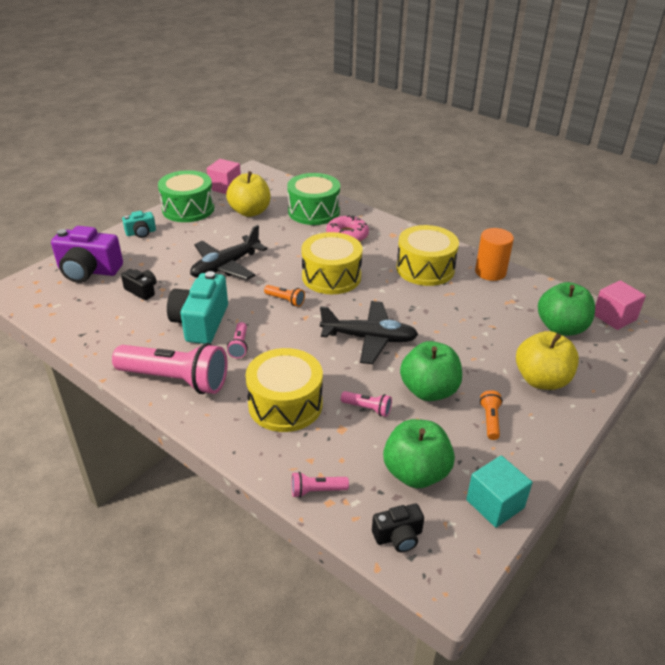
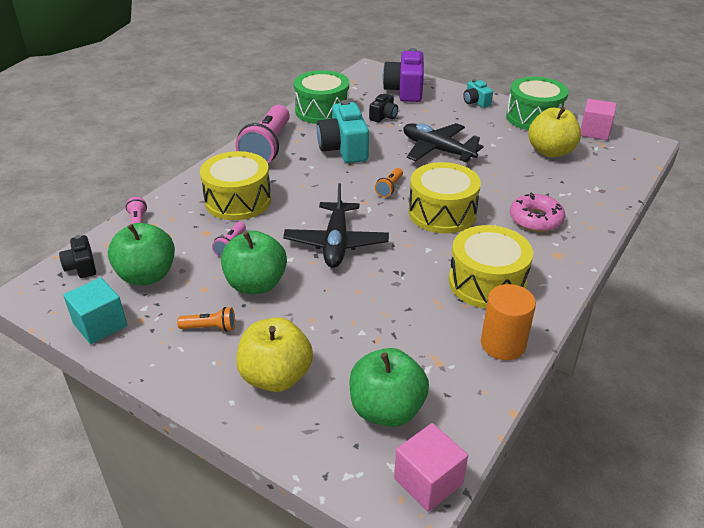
camera: 85 degrees right, 0 degrees up
turquoise camera [167,271,228,344] -> turquoise camera turned 105 degrees counterclockwise [317,100,369,163]
pink flashlight [227,322,248,358] -> none
green drum [287,173,340,225] -> green drum moved to [294,70,349,124]

